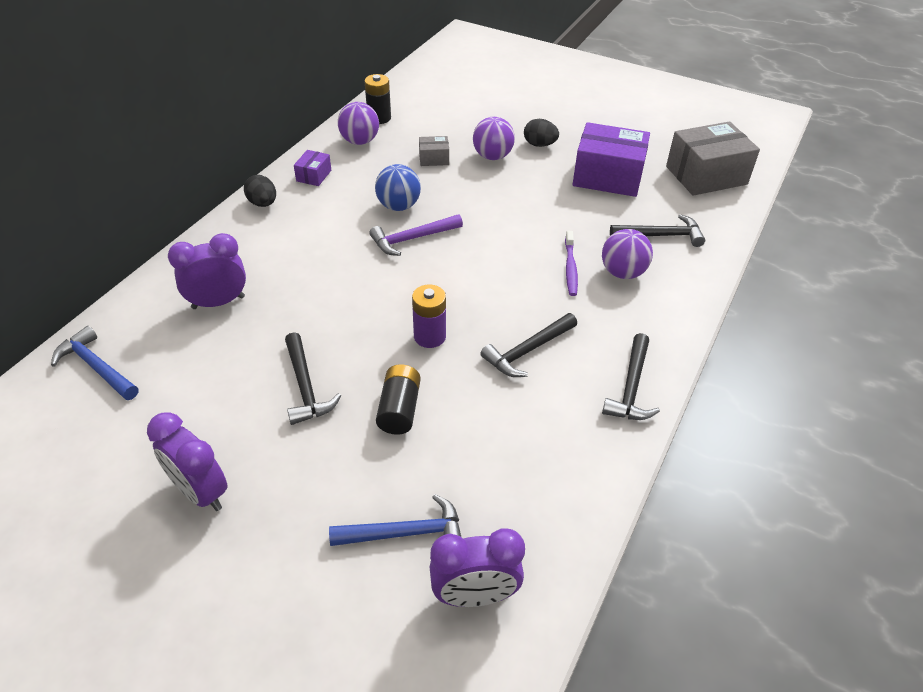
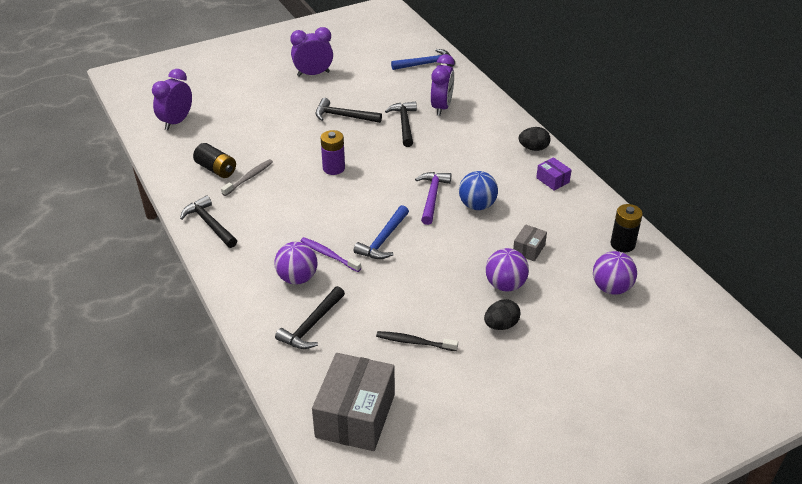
camera: 125 degrees right, 5 degrees down
blue hammer [329,494,461,546] -> blue hammer moved to [353,205,409,259]
purple ball [338,102,379,145] -> purple ball moved to [593,251,637,295]
black battery [376,364,421,435] -> black battery moved to [193,143,236,178]
black hammer [480,313,577,377] -> black hammer moved to [385,101,417,147]
purple box [573,122,650,197] -> black toothbrush [376,331,458,351]
none -> grey toothbrush [221,159,273,196]

